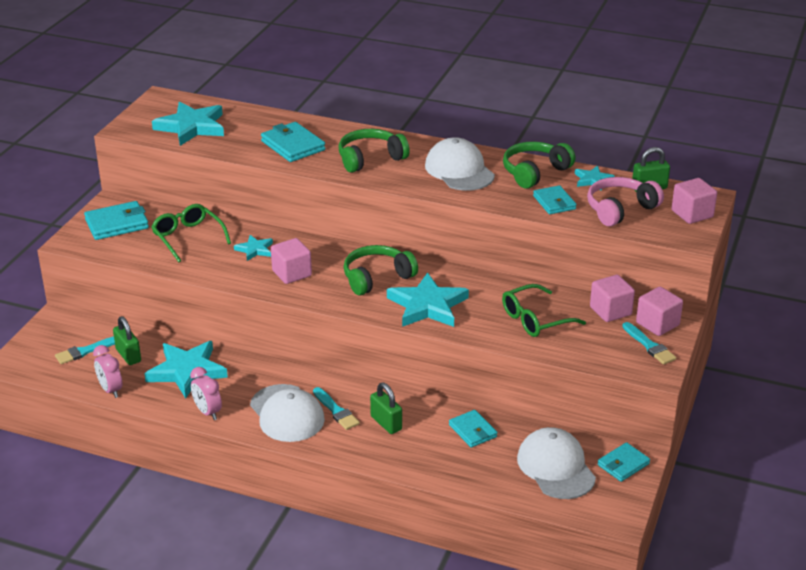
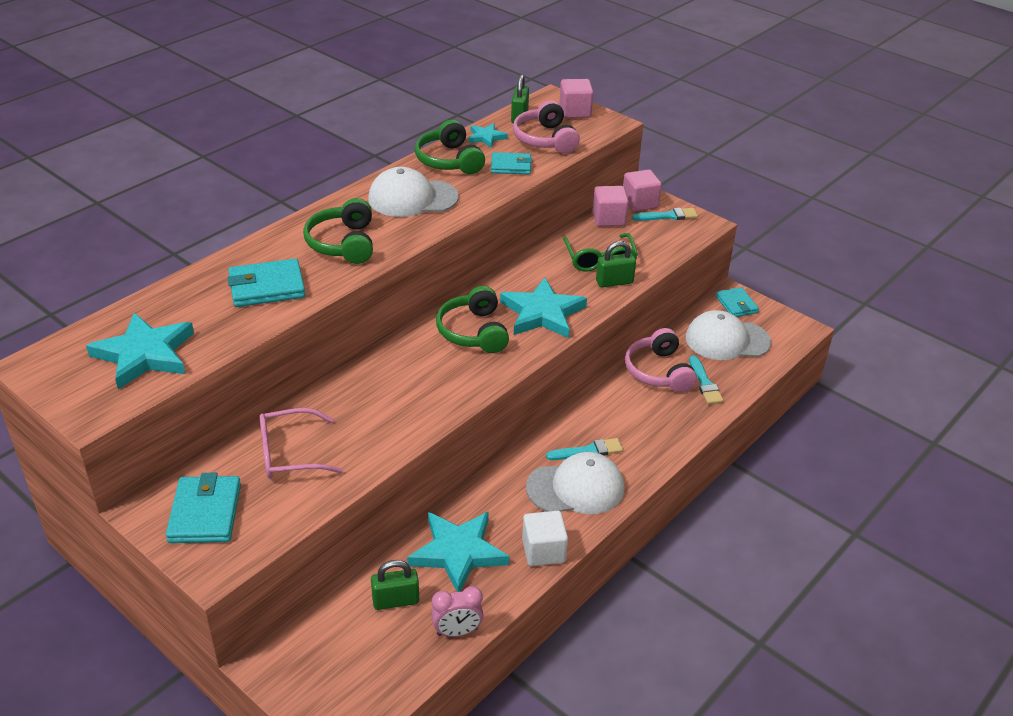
camera: 70 degrees left, 5 degrees up
turquoise brush [55,336,115,364] -> turquoise brush moved to [689,355,723,404]
green glasses [151,204,231,262] -> pink glasses [259,408,343,478]
pink clock [190,367,222,420] -> white cube [522,511,568,566]
turquoise star [234,235,273,261] -> none
pink cube [271,238,312,284] -> none
green padlock [370,383,402,434] -> green padlock moved to [596,241,636,288]
turquoise wallet [449,410,497,448] -> pink headphones [625,328,697,392]

